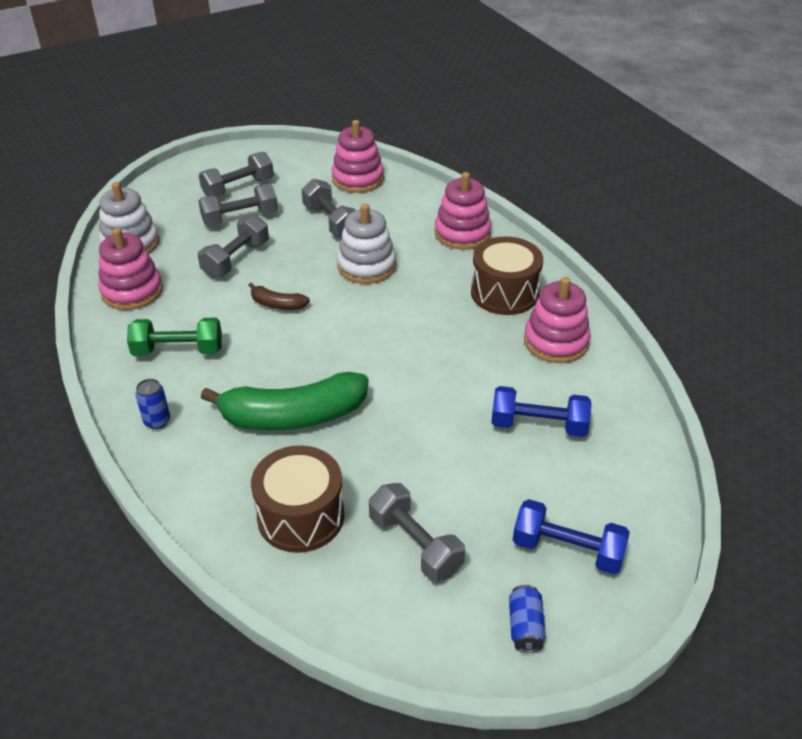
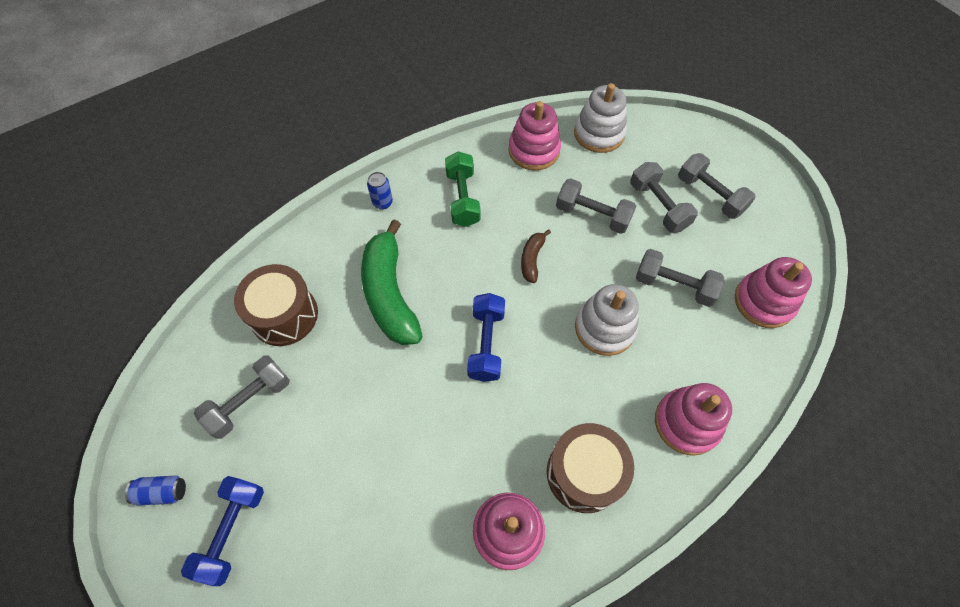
camera: 85 degrees right, 20 degrees up
grey dumbbell [302,179,356,238] -> grey dumbbell turned 60 degrees clockwise [636,249,724,307]
blue dumbbell [491,386,592,437] -> blue dumbbell moved to [467,293,505,382]

